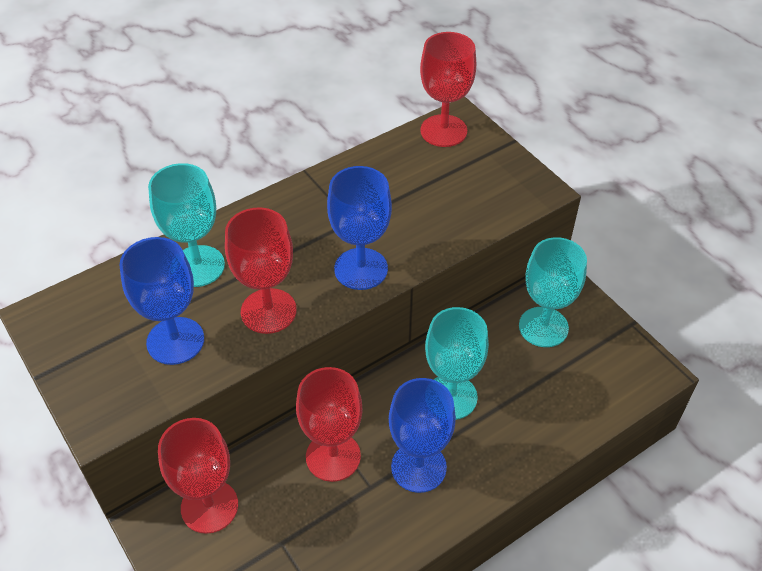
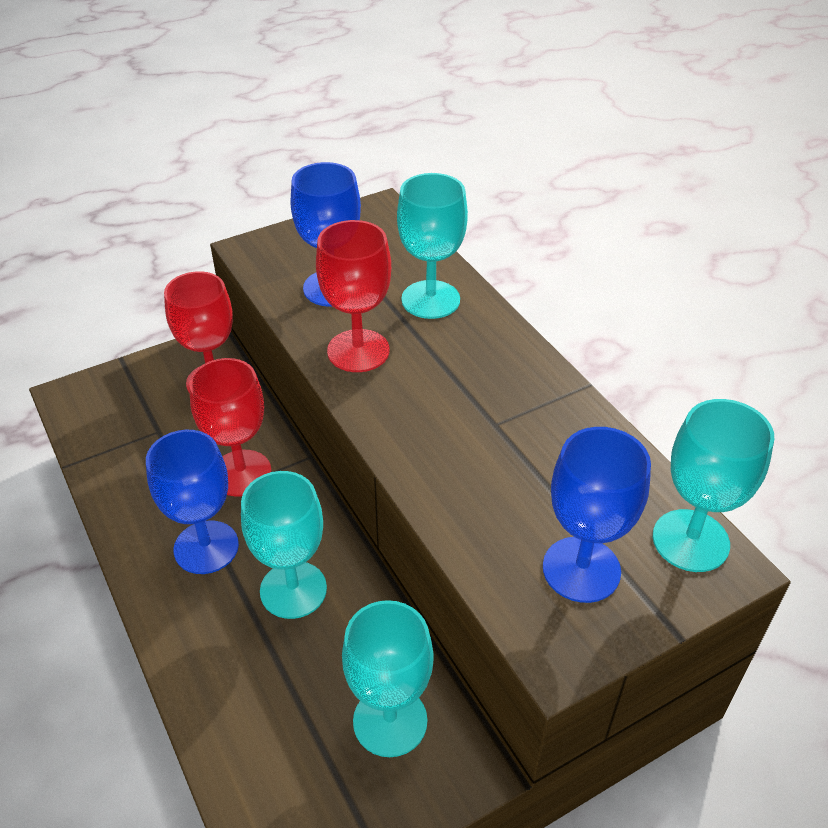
camera: 95 degrees right, 5 degrees down
blue goblet [327,166,392,290] -> blue goblet moved to [543,427,651,603]
red goblet [420,32,476,147] -> turquoise goblet [653,399,774,572]

